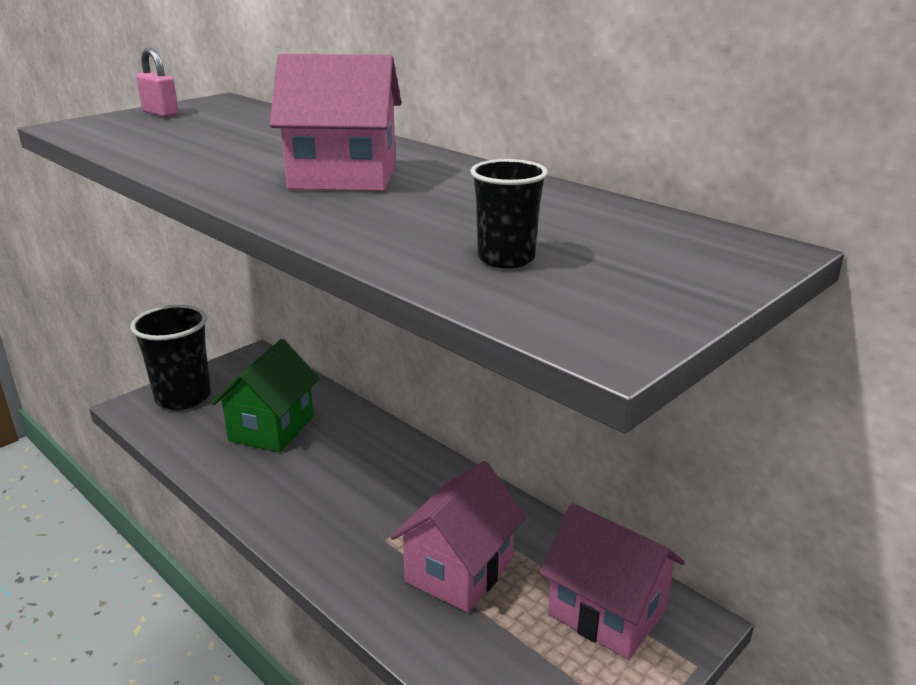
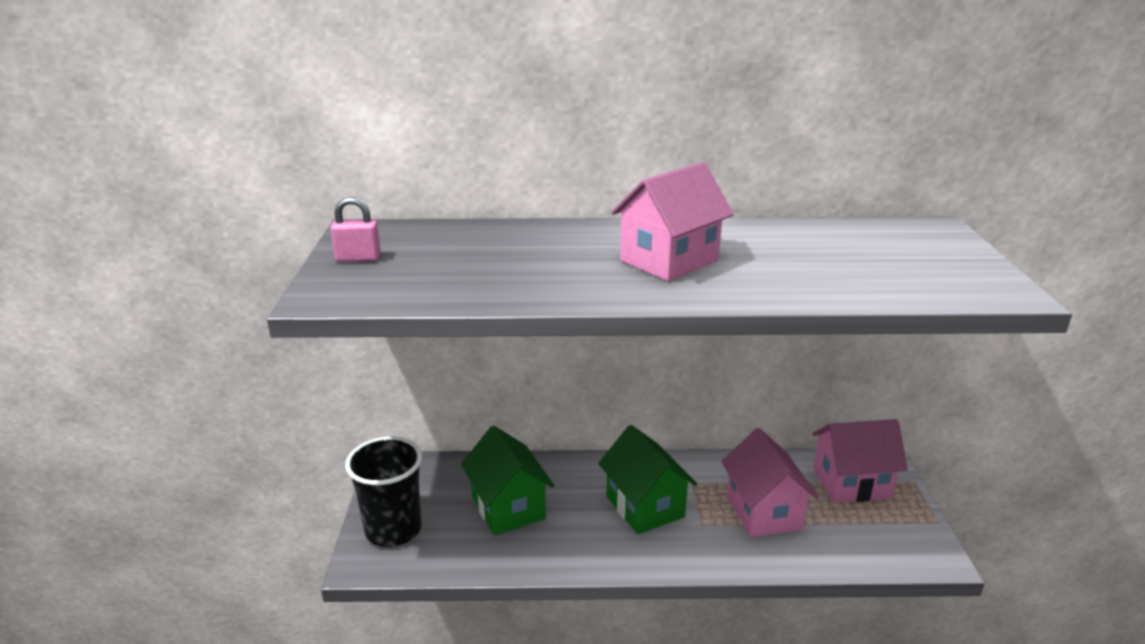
camera: 45 degrees left, 0 degrees up
black cup [470,159,548,268] -> none
none -> green house [598,425,697,534]

